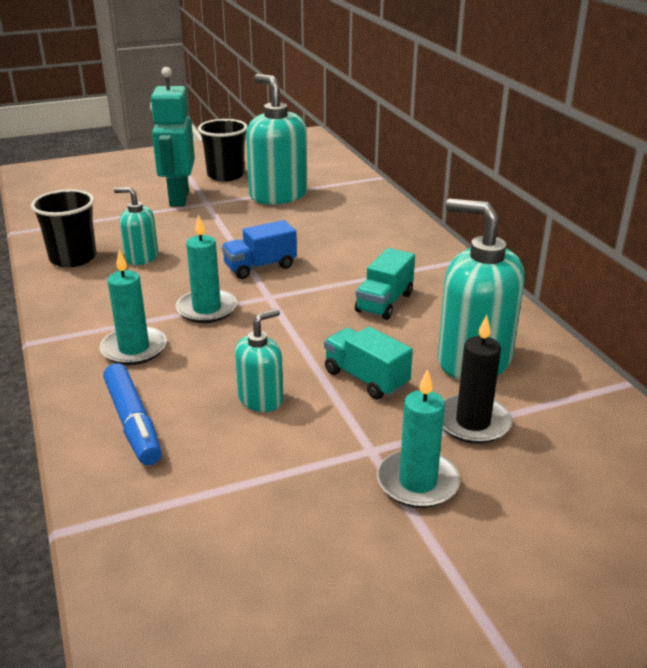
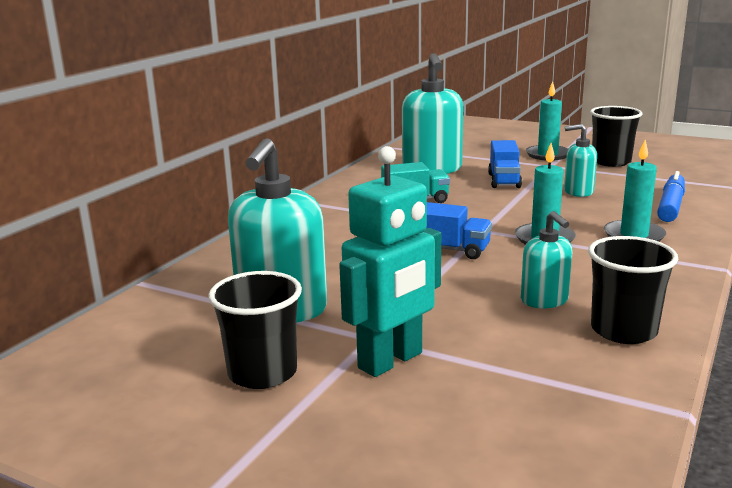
camera: 130 degrees left, 10 degrees down
turquoise truck [324,327,413,400] -> blue truck [488,140,522,188]
black candle [443,315,512,444] -> none
none -> black cup [590,106,643,167]

